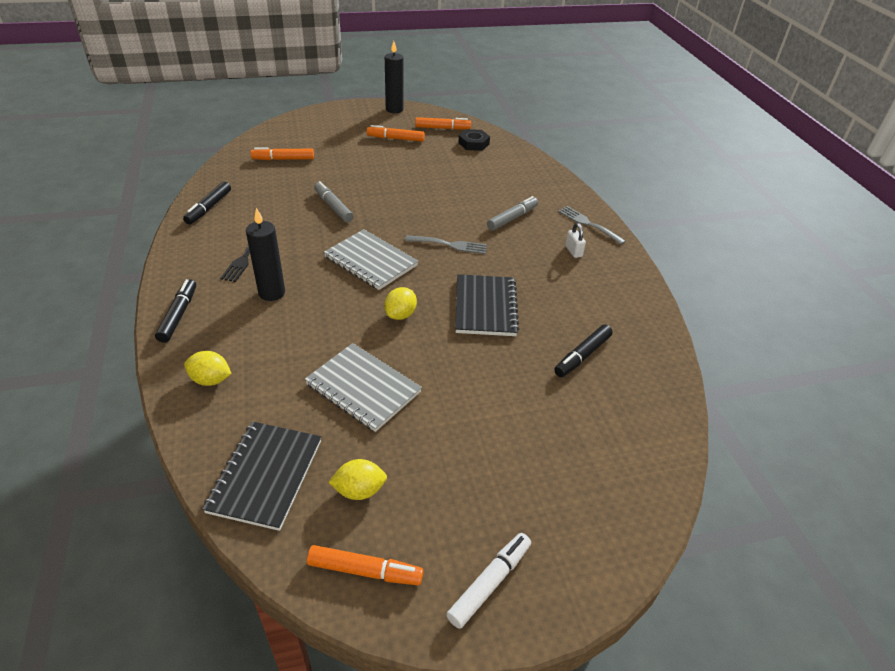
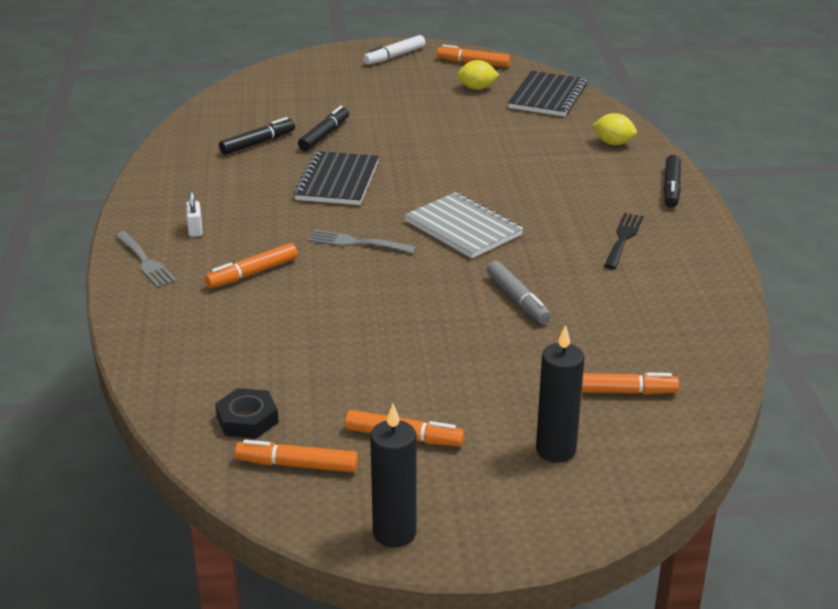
camera: 170 degrees left, 10 degrees down
black marker [183,182,231,224] -> black marker moved to [298,106,349,151]
black candle [246,208,285,301] -> black candle moved to [536,325,585,463]
grey notebook [305,343,422,432] -> none
yellow lemon [384,287,417,320] -> none
grey marker [487,196,538,231] -> orange marker [205,243,298,288]

